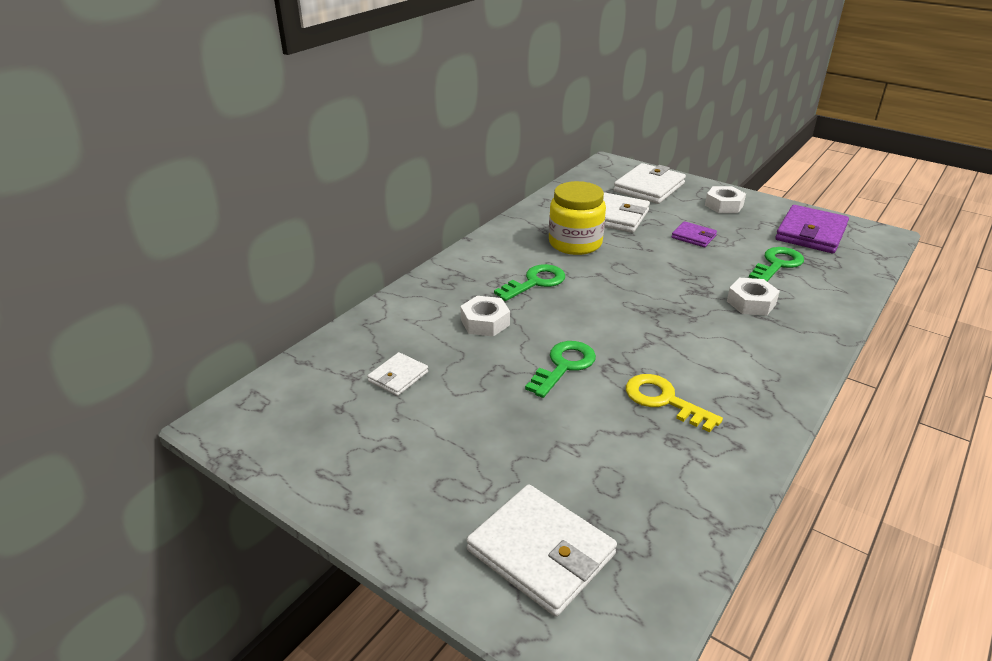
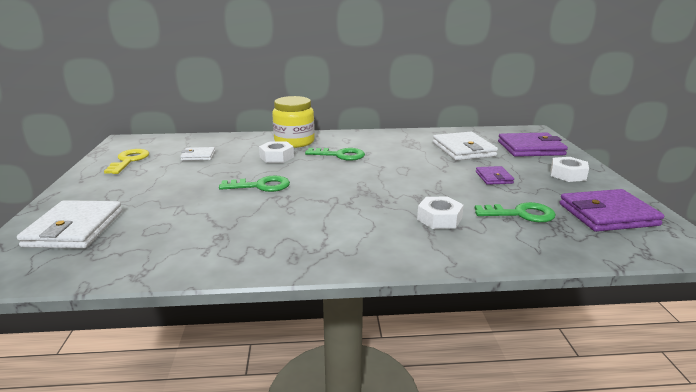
camera: 50 degrees right, 10 degrees down
yellow jar [549,181,606,255] -> yellow jar moved to [272,96,315,148]
white wallet [614,163,686,204] -> purple wallet [498,133,568,157]
yellow key [626,374,723,433] -> yellow key moved to [104,149,149,174]

